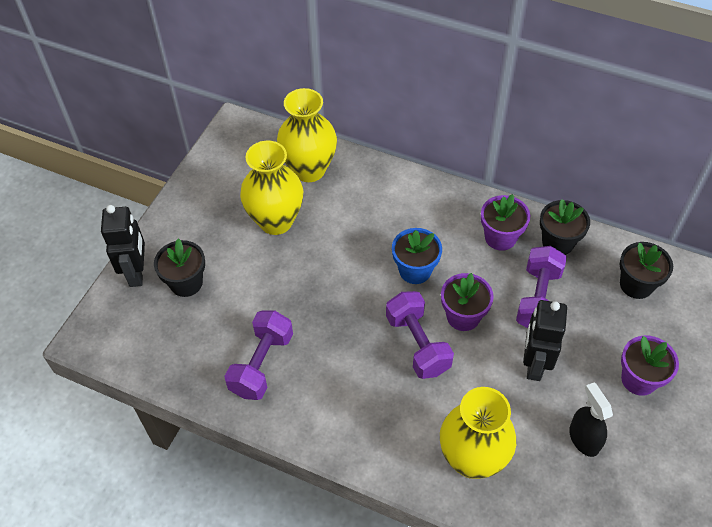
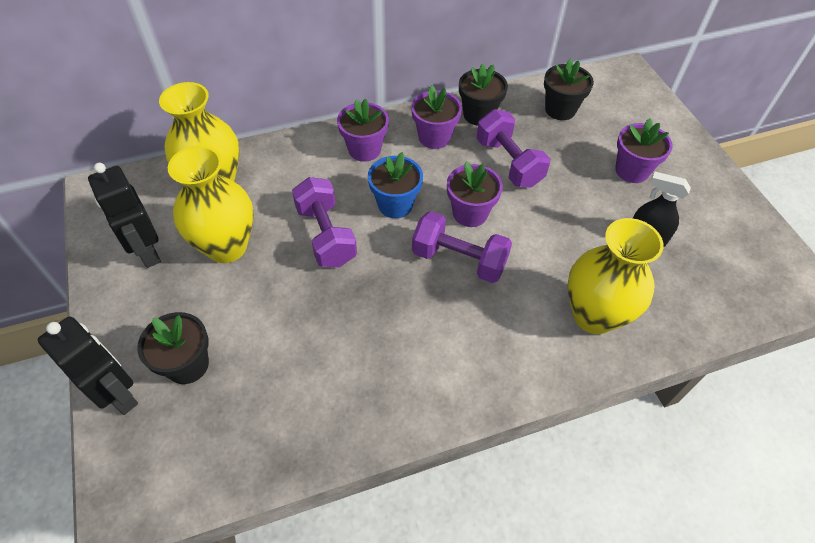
camera: 45 degrees left, 0 degrees up
purple dumbbell [224,311,293,400] -> purple dumbbell moved to [292,177,357,267]
black robot [523,300,567,381] -> black robot moved to [88,163,161,268]
none -> purple flower pot [337,99,389,162]

